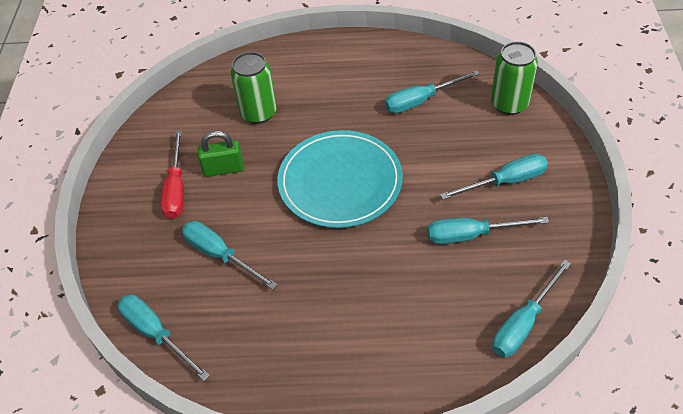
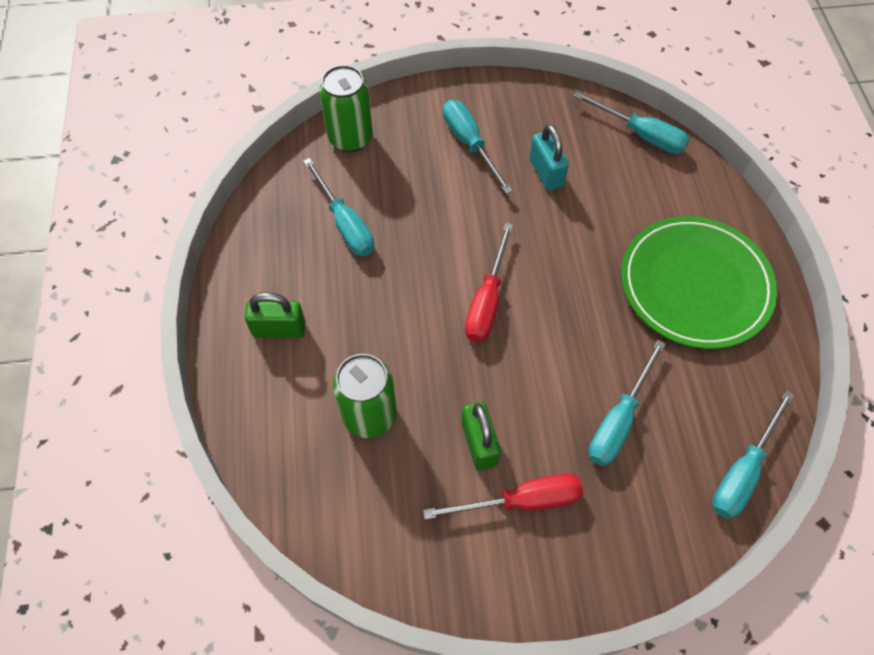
camera: 100 degrees left, 10 degrees up
turquoise plate [277,130,403,228] -> red screwdriver [465,223,513,342]
turquoise screwdriver [428,217,549,244] -> turquoise padlock [529,124,569,191]
none -> green padlock [244,292,306,338]
none -> green plate [621,216,777,349]

